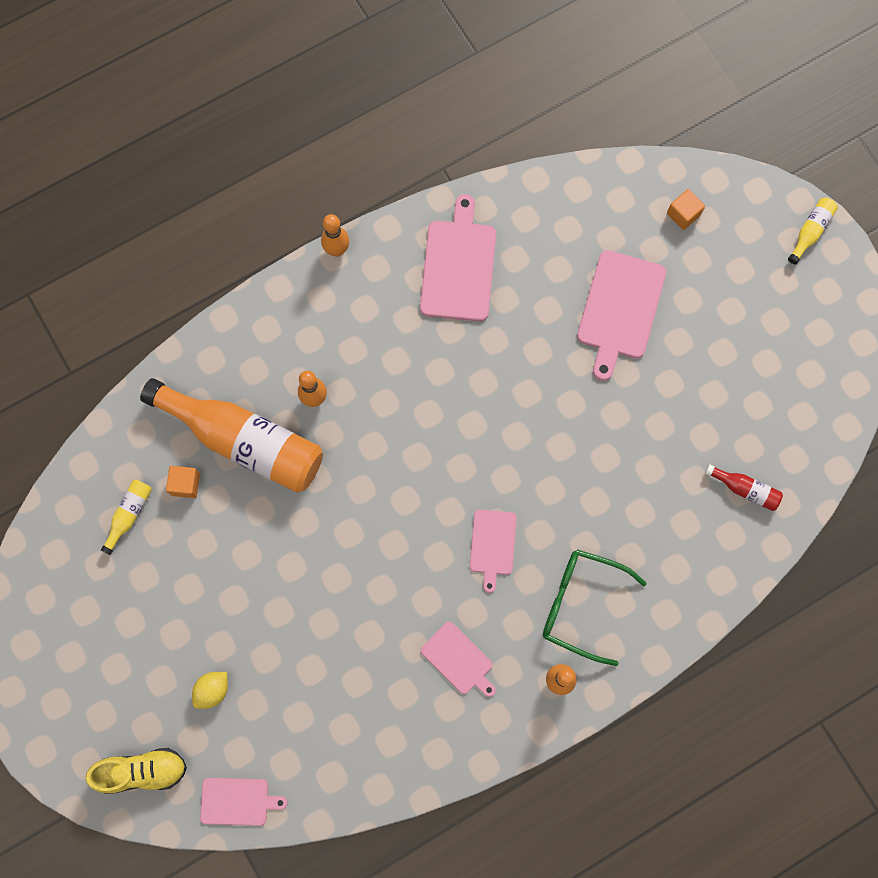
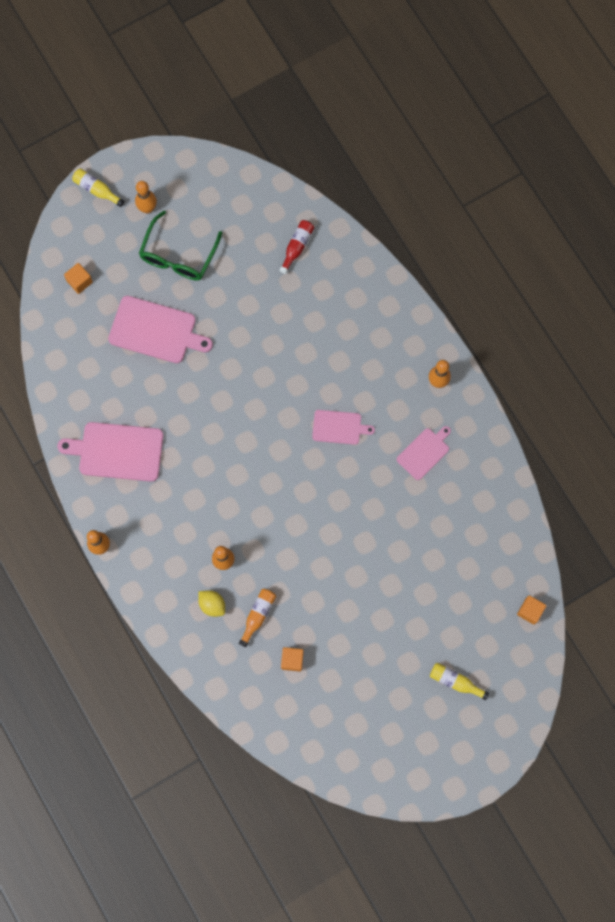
camera: 90 degrees left, 0 degrees up
yellow shoe [85,748,187,794] -> none
yellow bottle [101,479,152,555] -> yellow bottle moved to [430,663,489,700]
orange bottle [140,378,323,493] -> orange bottle [239,589,276,647], size x0.41
yellow lemon [192,672,228,709] -> yellow lemon moved to [198,590,225,617]
pink cutting board [200,778,288,826] -> orange cube [517,595,546,625]
green glasses [543,549,647,666] -> green glasses moved to [139,210,222,281]
none -> orange bowling pin [135,181,157,214]

